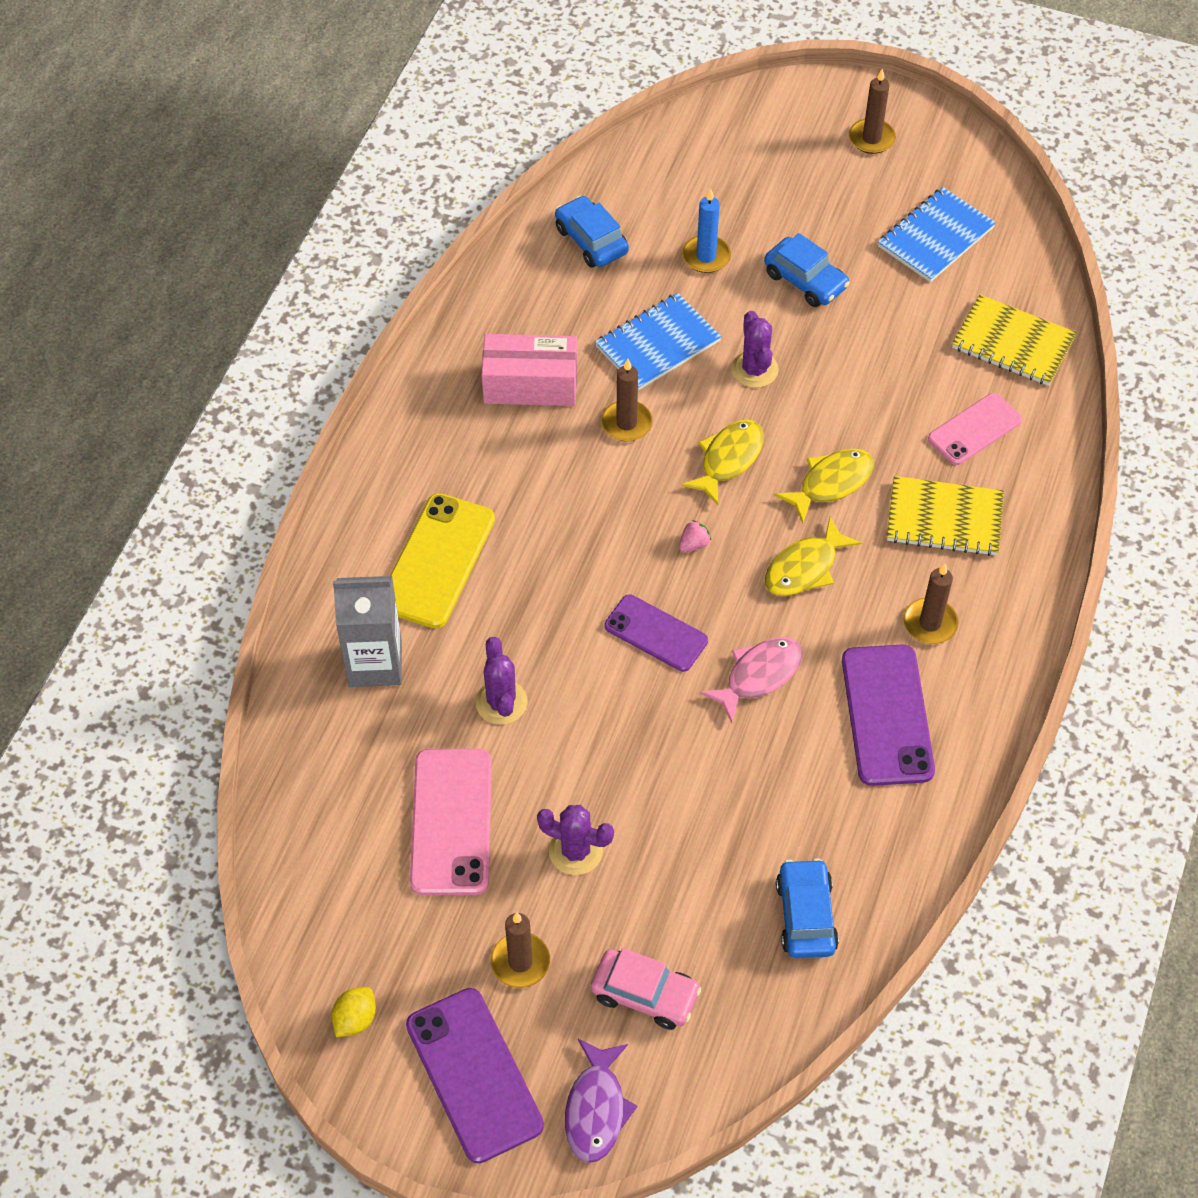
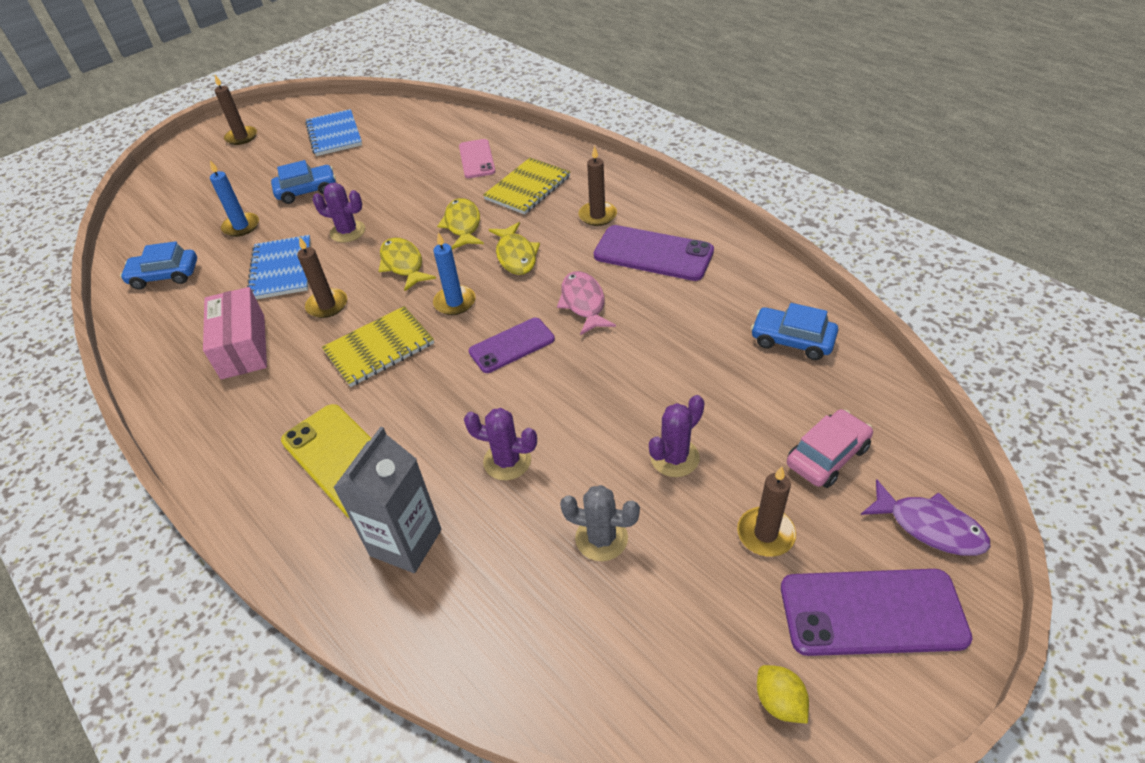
camera: 60 degrees left, 10 degrees down
pink phone [410,749,492,895] -> grey cactus [560,485,640,561]
pink box [481,334,577,406] -> pink box turned 45 degrees counterclockwise [203,287,267,379]
pink strawberry [679,520,711,553] -> blue candle [433,232,476,315]
yellow notebook [952,295,1077,386] -> yellow notebook moved to [322,306,434,387]

